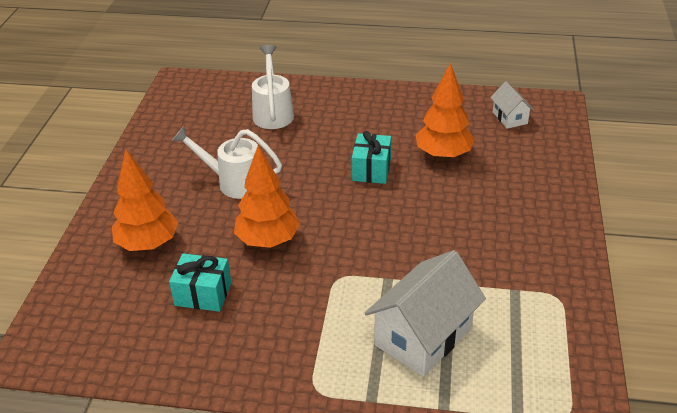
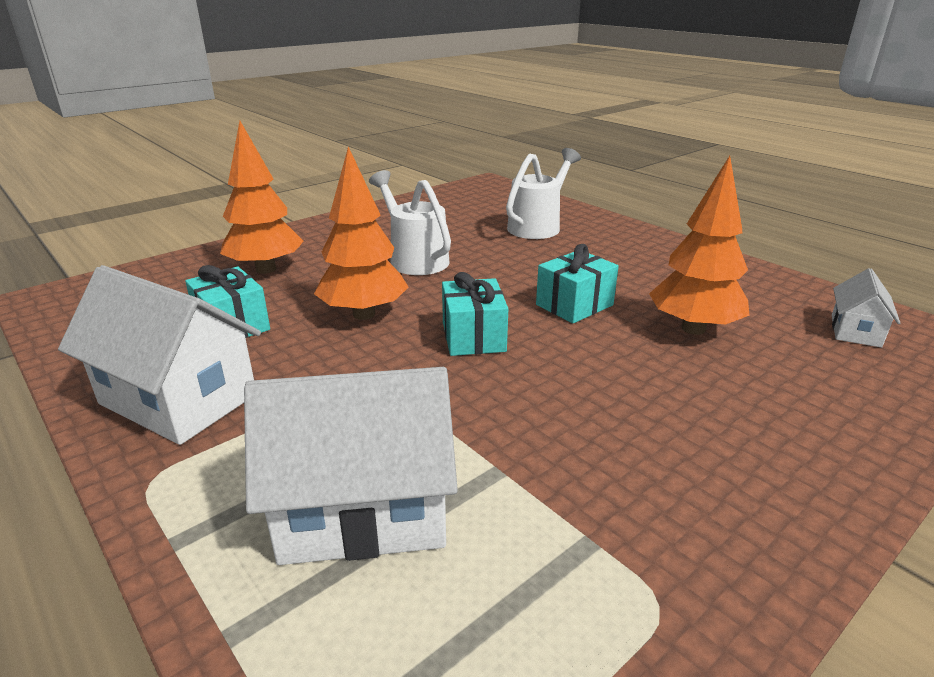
camera: 40 degrees right, 10 degrees down
none -> white house [58,265,261,445]
none -> turquoise gift [442,272,508,356]

